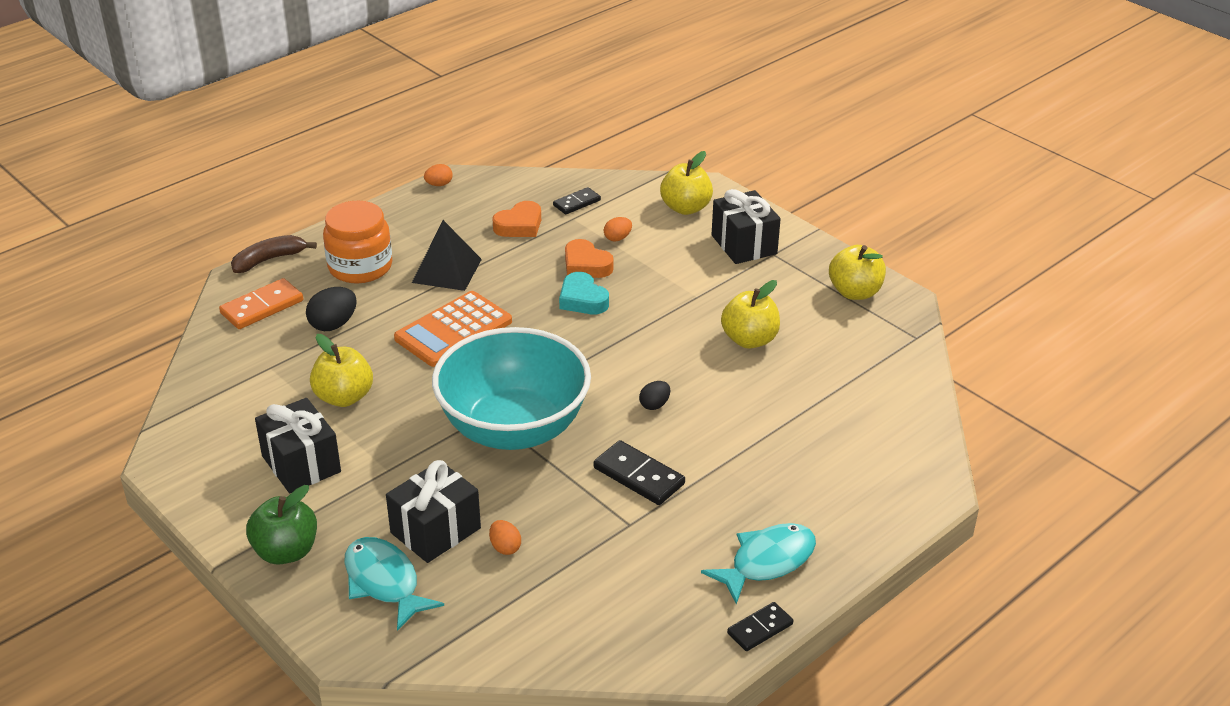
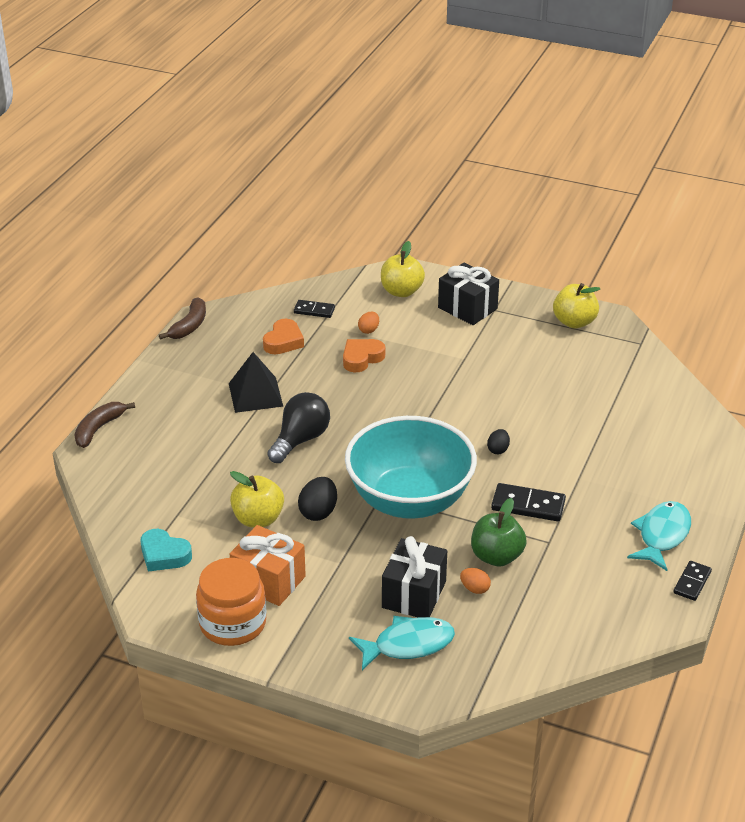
camera: 25 degrees left, 0 degrees up
orange domino [219,278,303,329] -> none
green apple [246,485,317,565] -> green apple moved to [471,498,527,567]
black gift [255,398,341,493] -> orange gift [230,525,306,606]
black egg [306,287,357,331] -> black egg moved to [298,477,337,521]
orange jar [323,201,392,283] -> orange jar moved to [196,558,266,646]
turquoise fish [344,537,444,631] -> turquoise fish turned 135 degrees clockwise [349,616,455,670]
orange calculator [394,291,512,367] -> black light bulb [267,392,330,463]
orange egg [424,164,453,186] -> brown banana [159,297,206,340]
black domino [553,187,601,214] -> black domino turned 75 degrees clockwise [294,300,335,318]
turquoise heart [559,272,609,314] -> turquoise heart moved to [140,529,192,572]
orange heart [565,239,614,278] -> orange heart turned 120 degrees clockwise [343,339,385,372]
yellow apple [721,280,780,349] -> none

